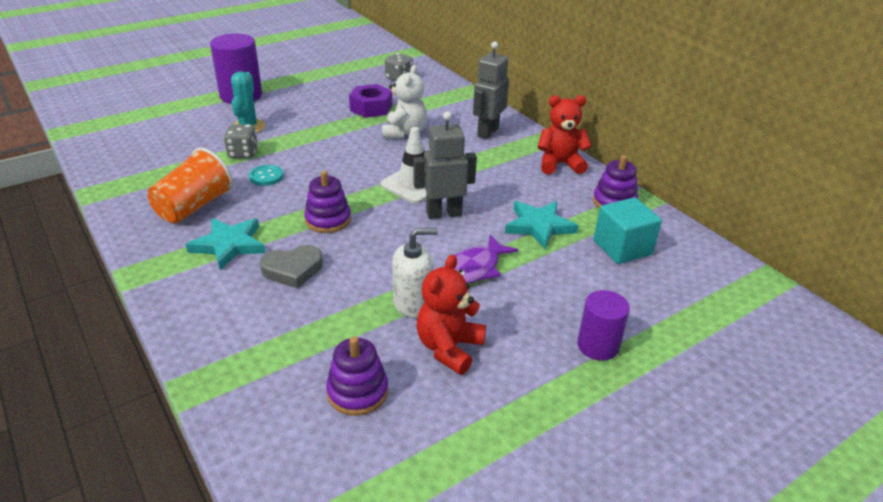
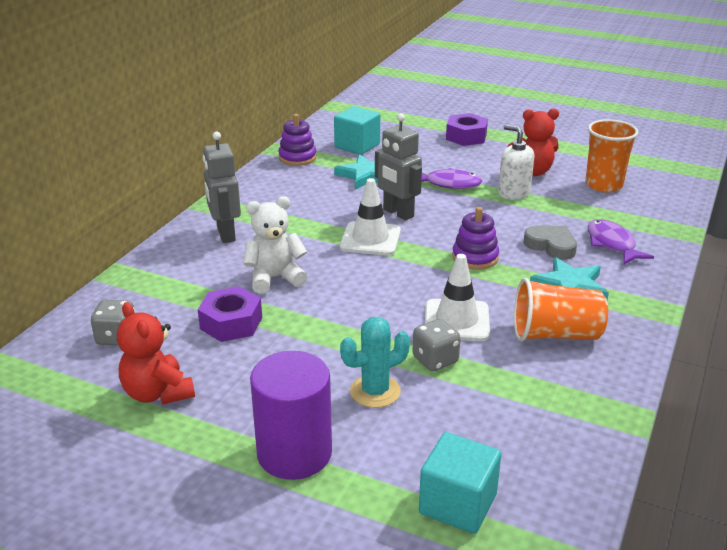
camera: 120 degrees left, 5 degrees down
turquoise button [249,165,283,186] -> white traffic cone [425,254,490,341]
purple stacking toy [326,336,388,416] -> orange cup [586,119,639,192]
grey robot [473,41,509,139] -> grey robot turned 75 degrees clockwise [203,132,241,243]
red teddy bear [537,95,592,175] -> red teddy bear moved to [117,302,195,404]
purple cylinder [577,290,630,361] -> purple nut [446,113,488,146]
none -> turquoise cube [419,432,501,534]
none -> purple fish [588,219,654,264]

